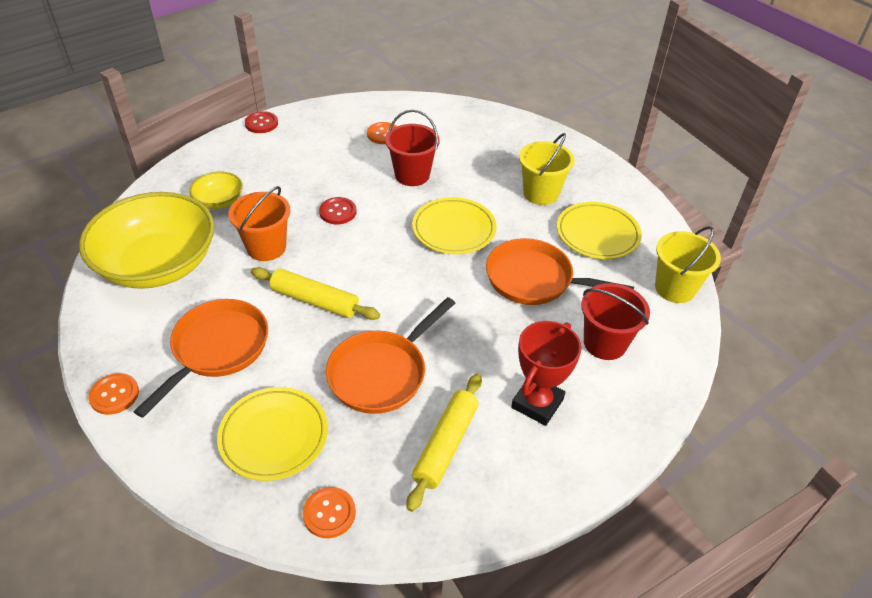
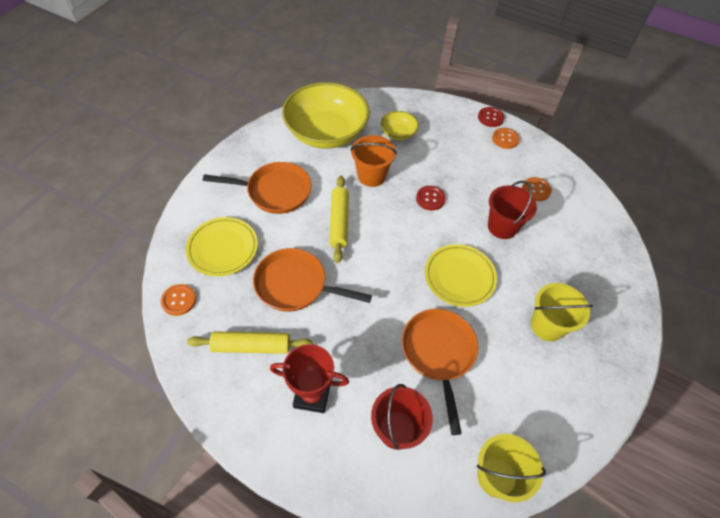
camera: 65 degrees right, 10 degrees up
orange button [88,373,139,415] -> orange button moved to [492,128,520,149]
yellow plate [557,202,642,259] -> none

